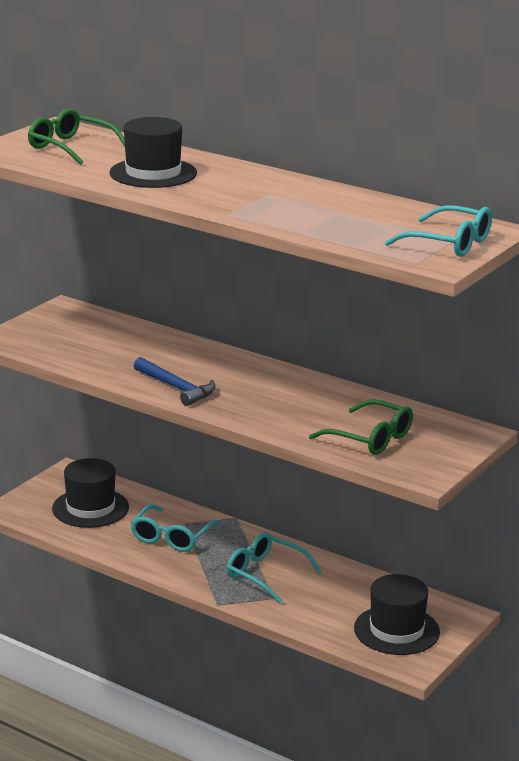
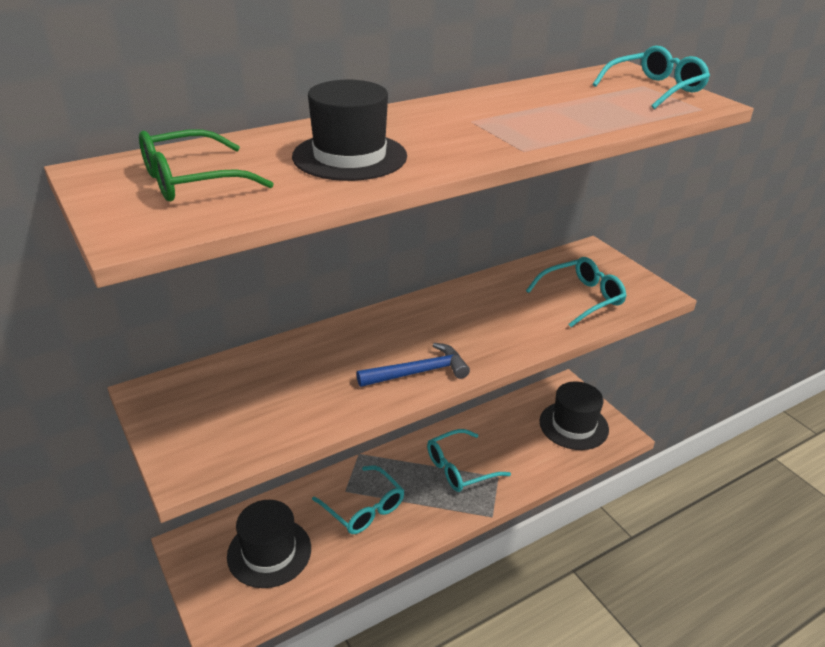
camera: 65 degrees left, 10 degrees up
green glasses [309,399,413,455] -> turquoise glasses [526,257,627,327]

